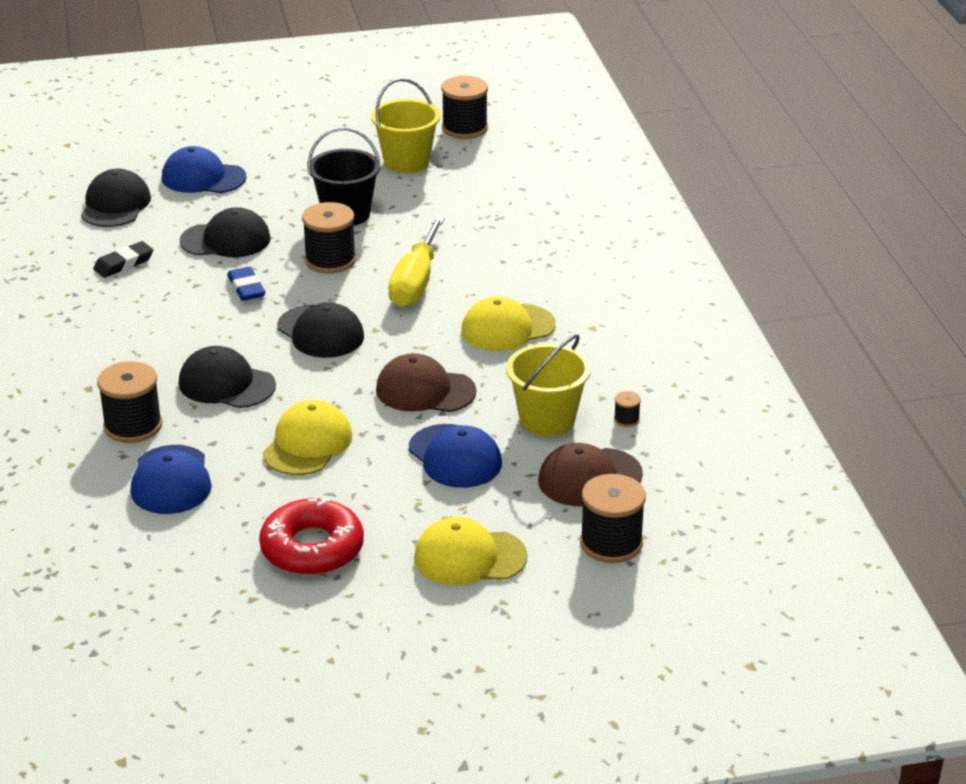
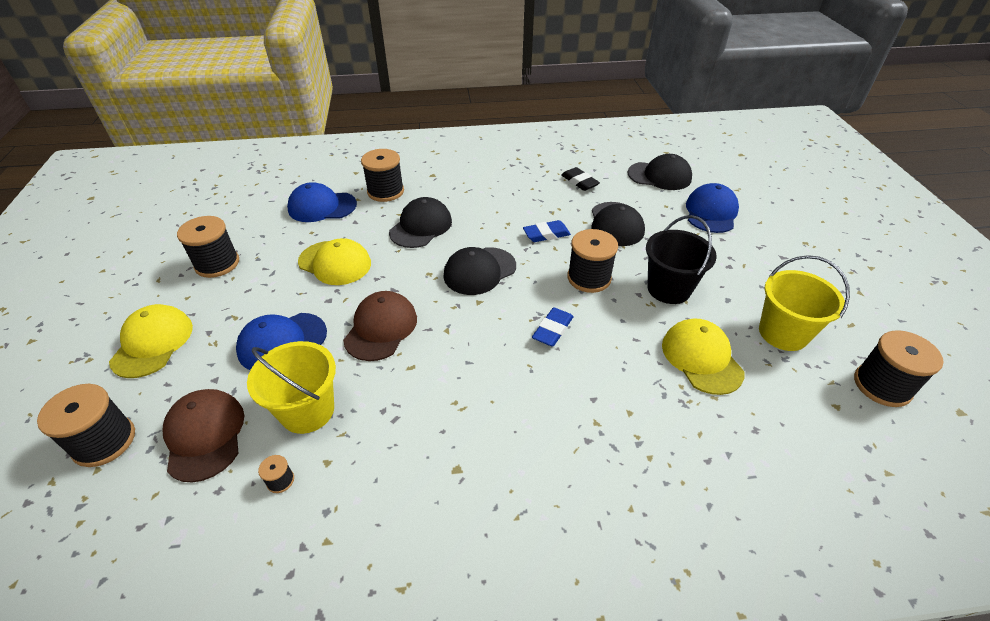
camera: 95 degrees right, 10 degrees up
red donut [259,498,364,575] -> black spool [177,216,239,278]
yellow screwdriver [388,216,445,307] -> blue eraser [532,308,574,347]
yellow cap [461,296,556,351] -> yellow cap moved to [662,318,744,395]

